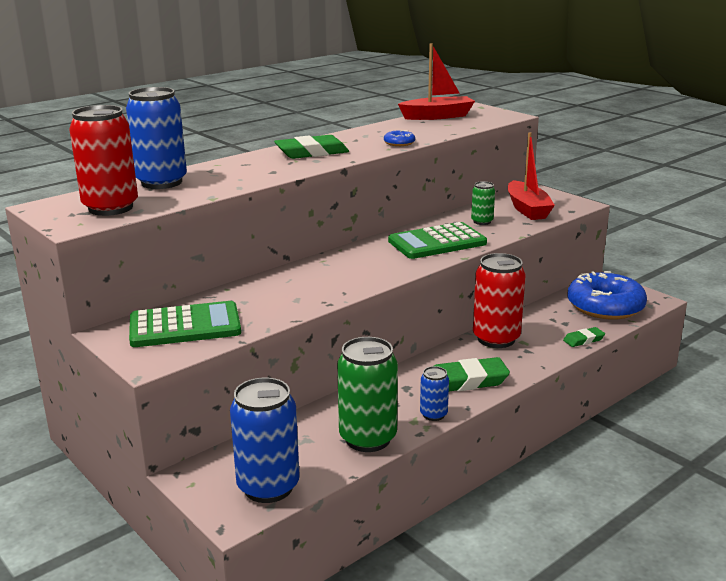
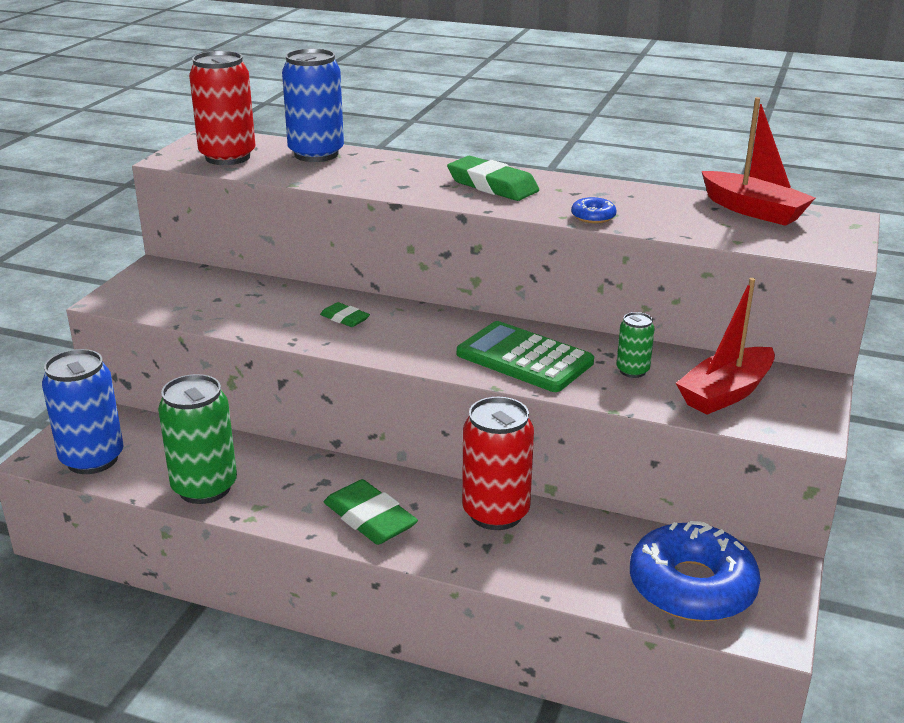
camera: 60 degrees right, 5 degrees up
green calculator [129,301,241,347] -> none
blue can [420,366,449,421] -> none
green eraser [563,327,605,347] -> green eraser moved to [320,302,370,327]

